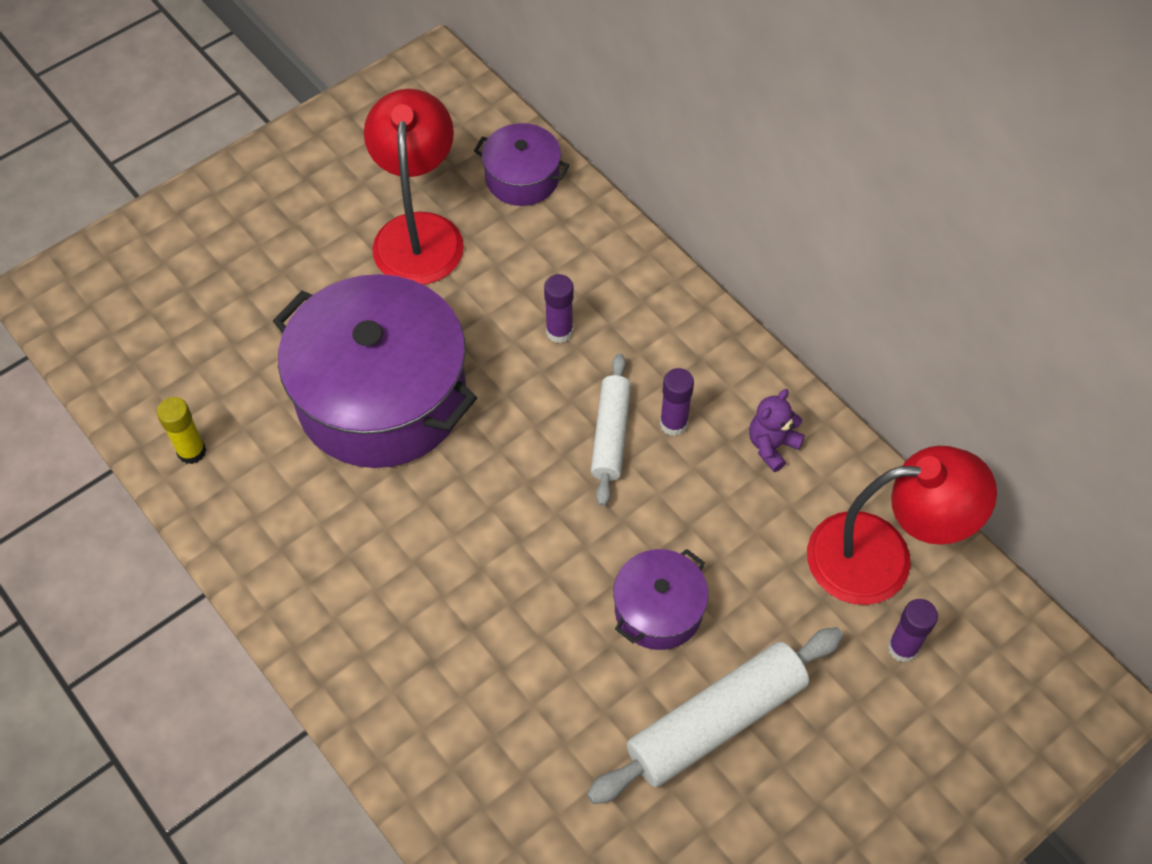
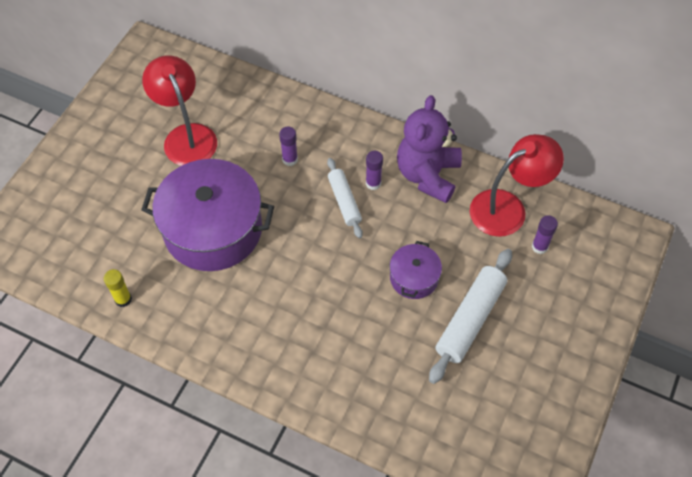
camera: 25 degrees left, 0 degrees up
purple pot [474,123,569,206] -> none
purple teddy bear [749,389,805,472] -> purple teddy bear [397,95,462,203], size x2.24

